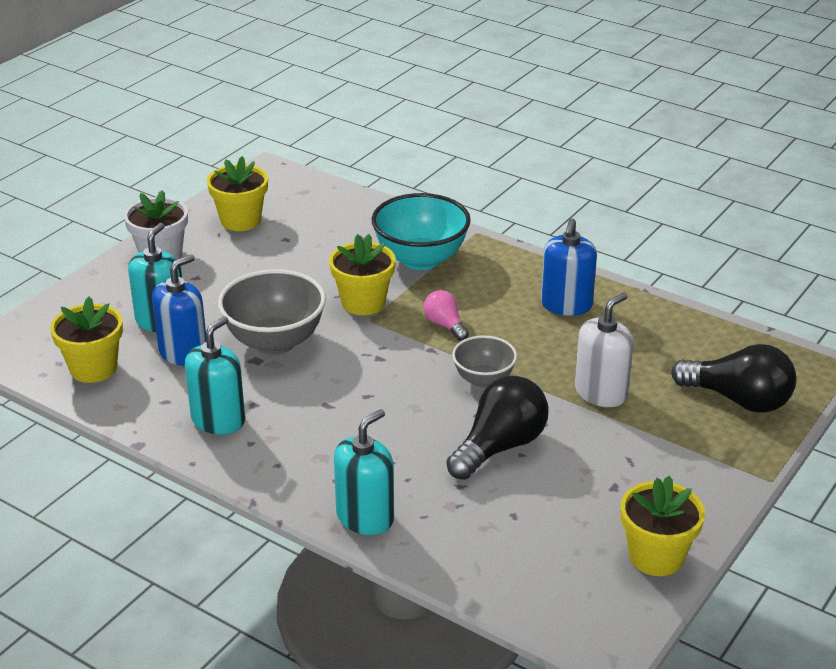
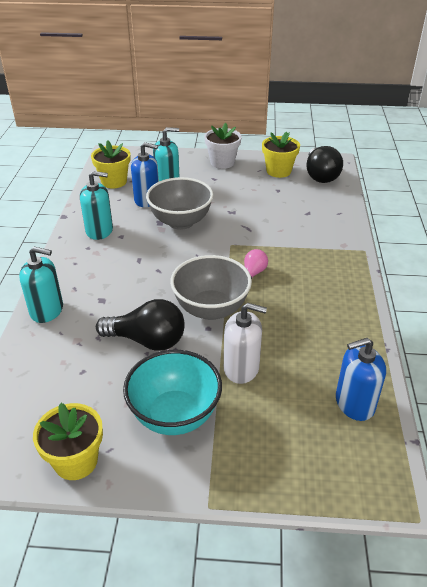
camera: 60 degrees right, 5 degrees up
yellow flower pot [329,234,396,315] -> none
turquoise bowl [372,193,471,270] -> turquoise bowl moved to [123,350,222,435]
grey bowl [452,335,517,388] -> grey bowl [170,255,252,320], size x1.70
blue soap dispenser [541,218,597,316] -> blue soap dispenser moved to [336,338,386,421]
black light bulb [671,344,797,413] -> black light bulb moved to [307,146,343,183]

